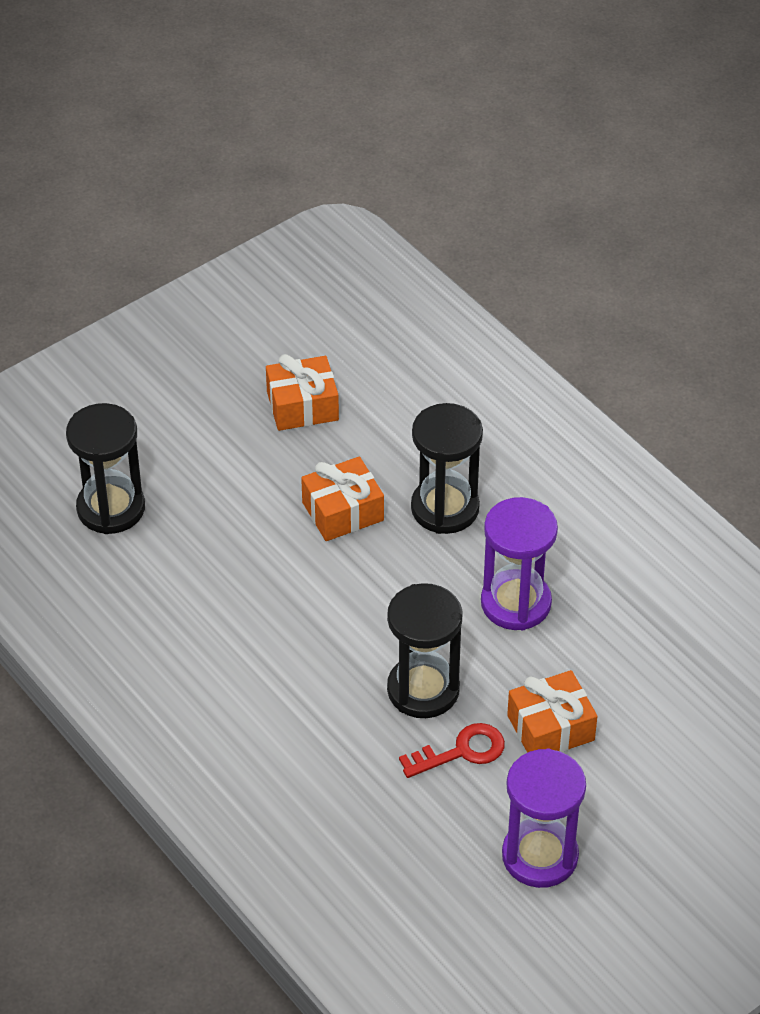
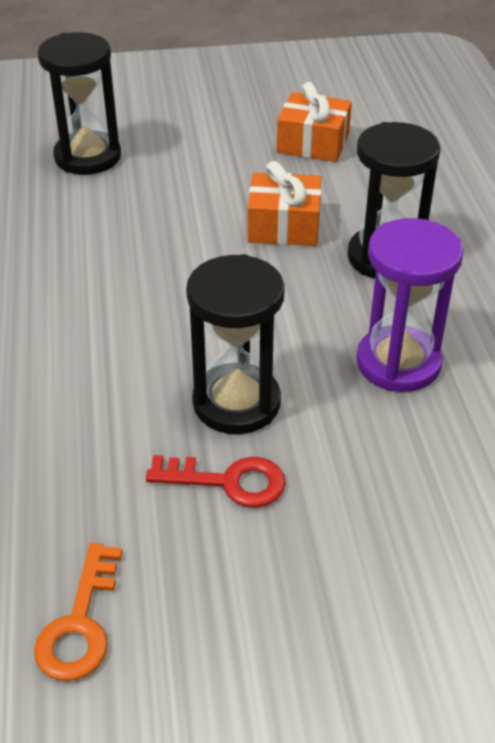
camera: 30 degrees right, 5 degrees down
purple hourglass [502,749,586,888] -> none
orange gift [507,670,597,753] -> none
none -> orange key [34,543,122,681]

